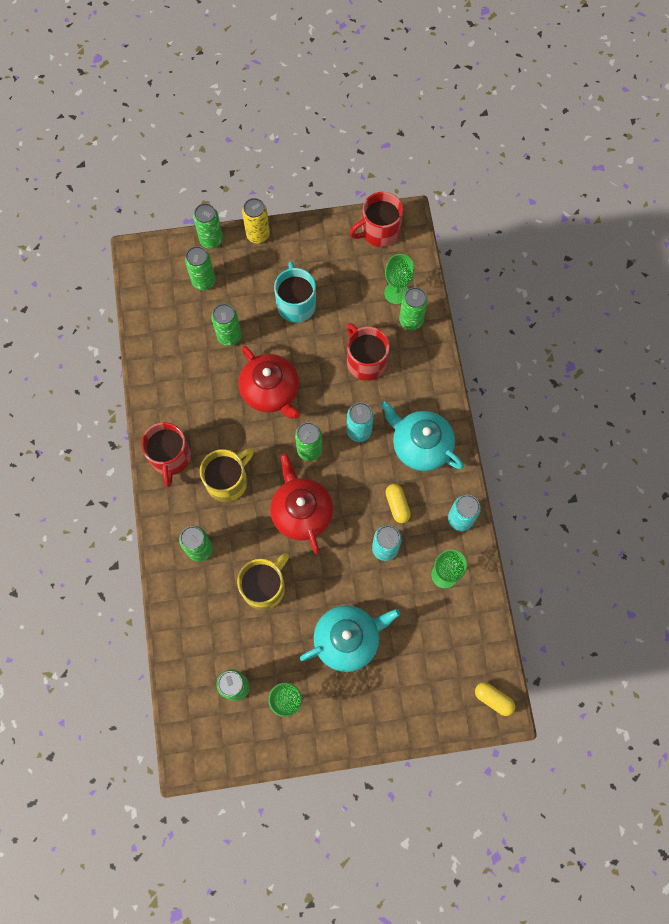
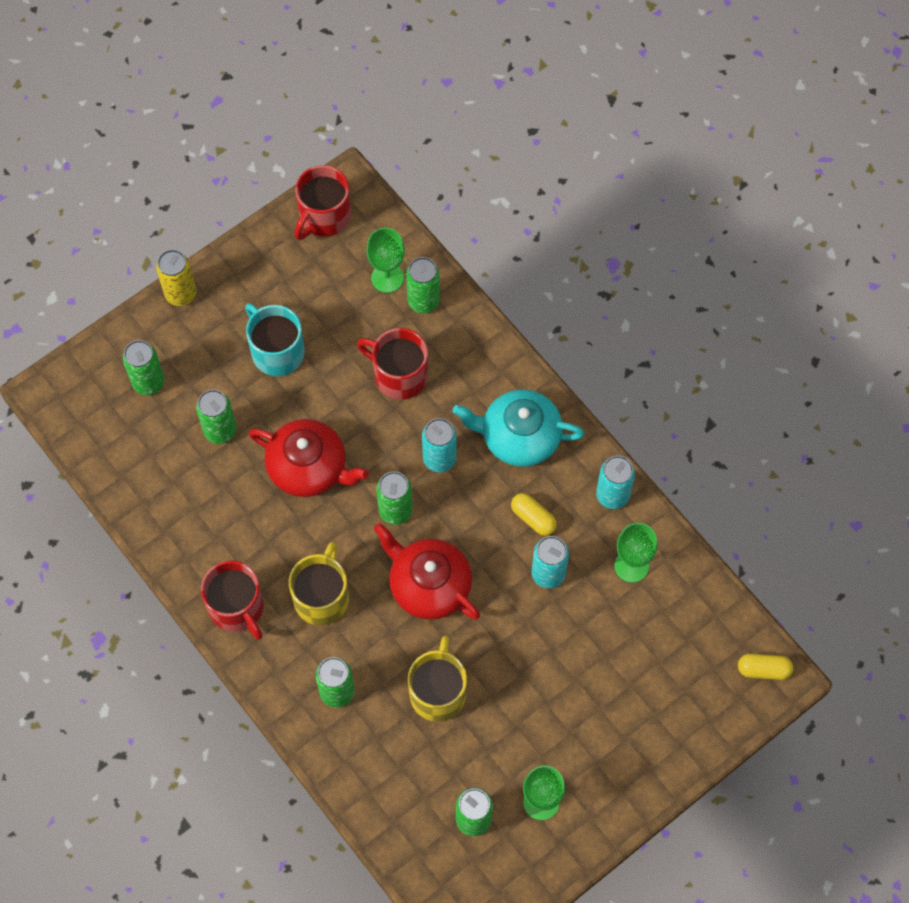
camera: 30 degrees left, 5 degrees down
green can [193,203,223,249] -> none
turquoise teapot [300,605,400,672] -> none

